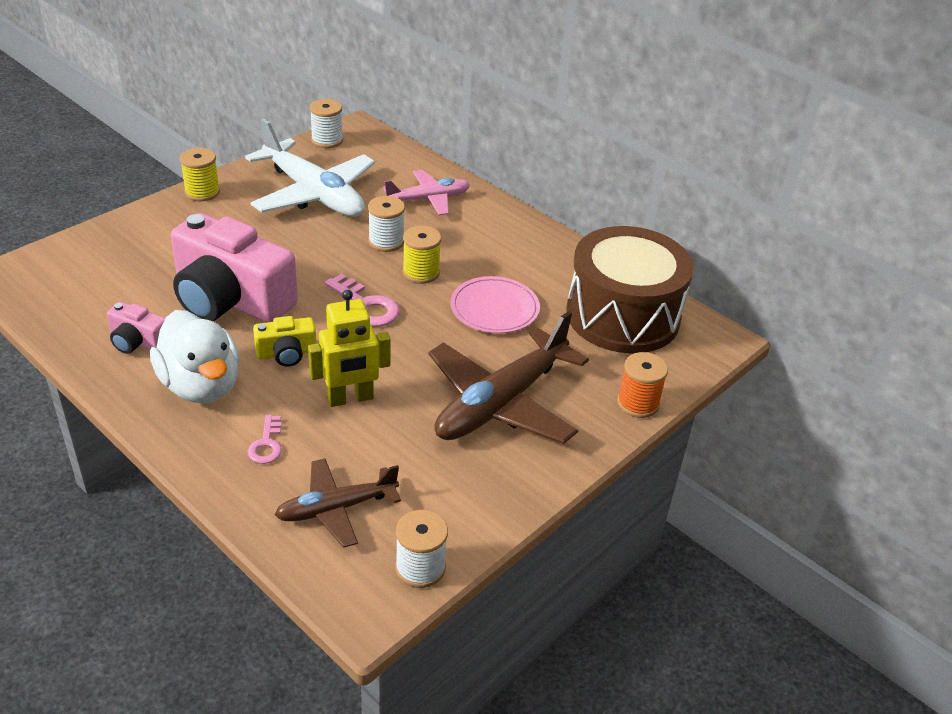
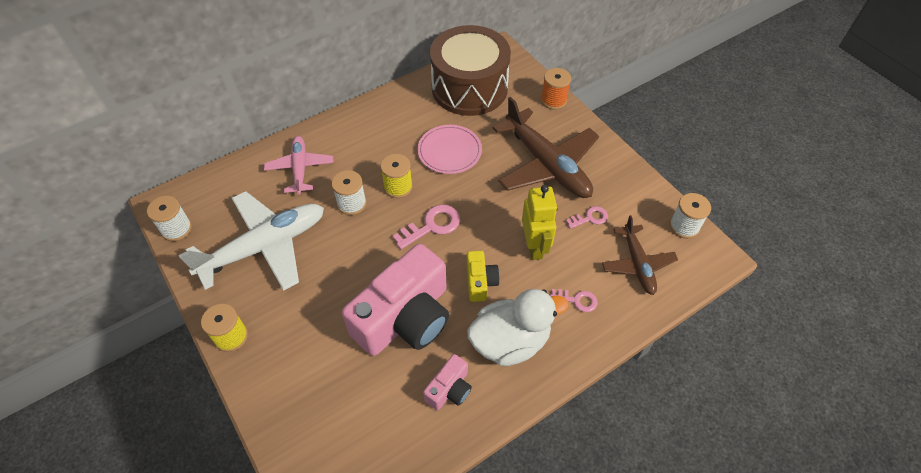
camera: 75 degrees left, 15 degrees up
none -> pink key [566,206,608,229]

